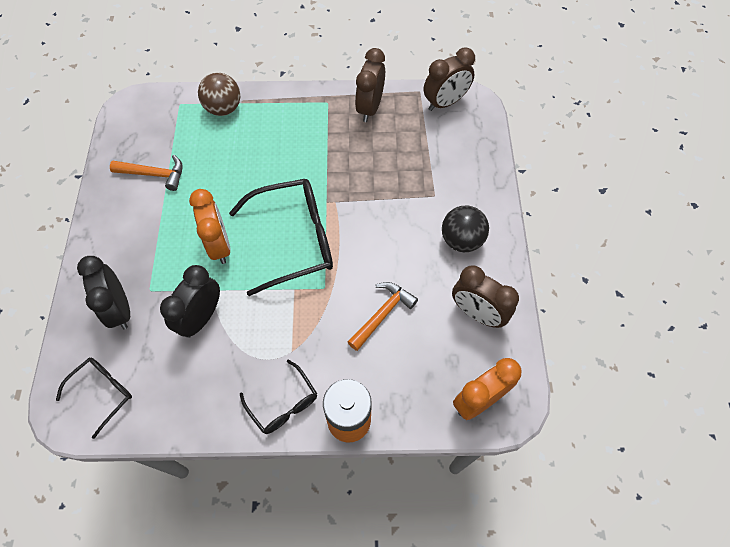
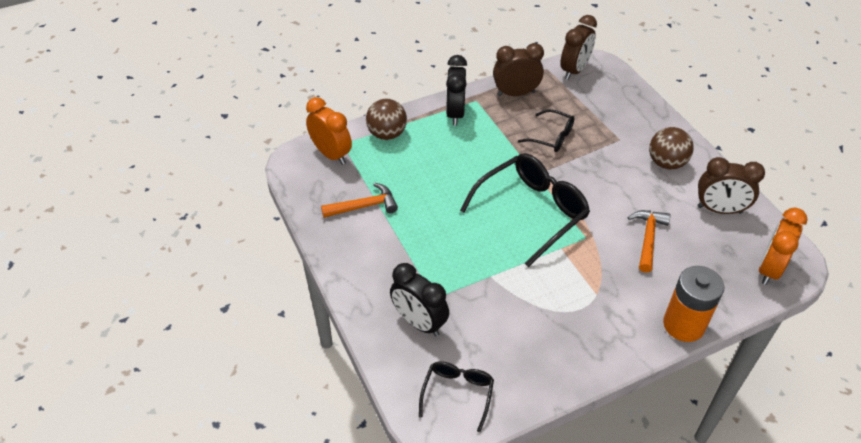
camera: 25 degrees left, 15 degrees down
black clock [160,265,220,338] -> black clock moved to [446,55,467,126]
orange clock [189,189,231,264] -> orange clock moved to [306,97,352,165]
black glasses [240,360,317,434] -> black glasses moved to [518,109,575,152]
brown clock [355,48,385,122] -> brown clock turned 90 degrees clockwise [493,43,544,96]
black ball [442,206,489,252] -> brown ball [649,127,694,170]

